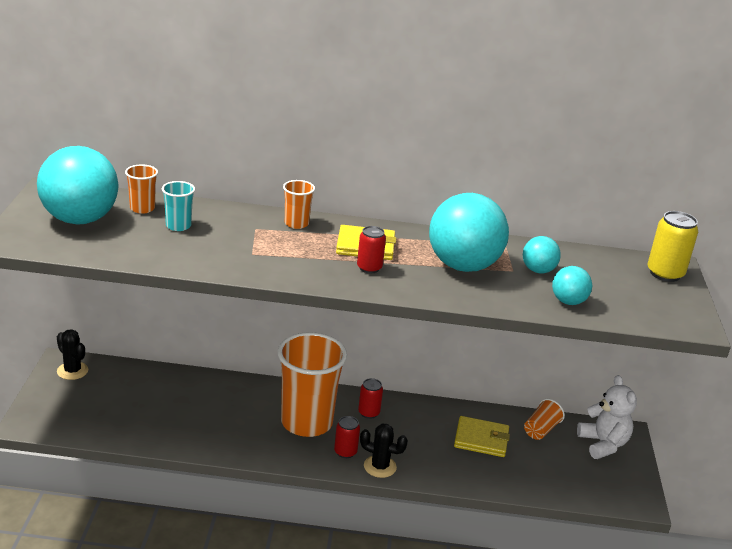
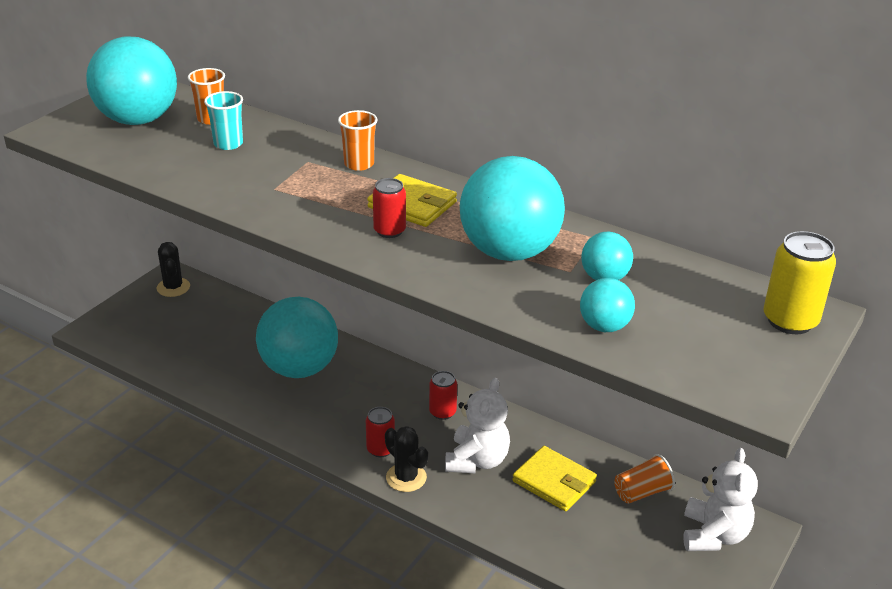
camera: 30 degrees right, 5 degrees up
orange cup [277,332,347,437] -> none
none -> turquoise ball [256,297,338,378]
none -> white teddy bear [445,378,510,473]

